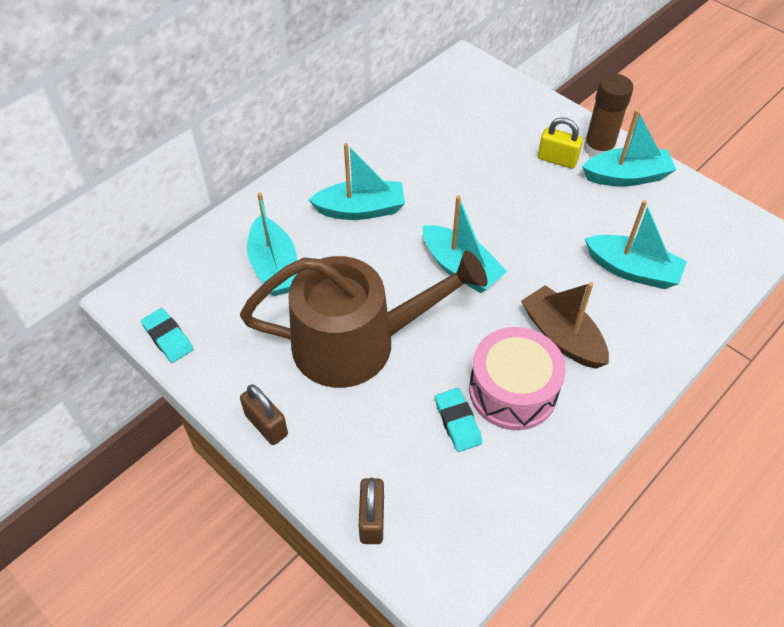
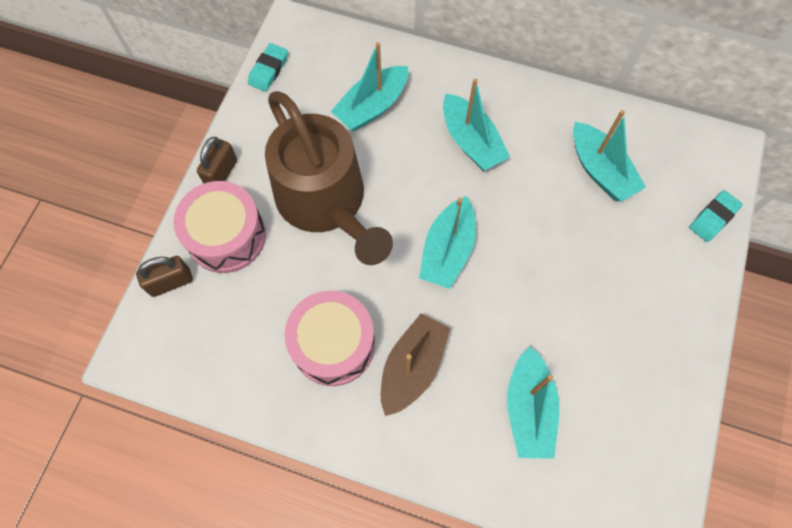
camera: 65 degrees right, 15 degrees up
turquoise eraser [435,388,482,452] -> turquoise eraser moved to [689,190,743,242]
yellow padlock [538,117,583,169] -> none
turquoise boat [582,109,676,186] -> turquoise boat moved to [573,110,646,202]
brown glue stick [584,74,633,157] -> none
none -> pink drum [173,181,266,273]

